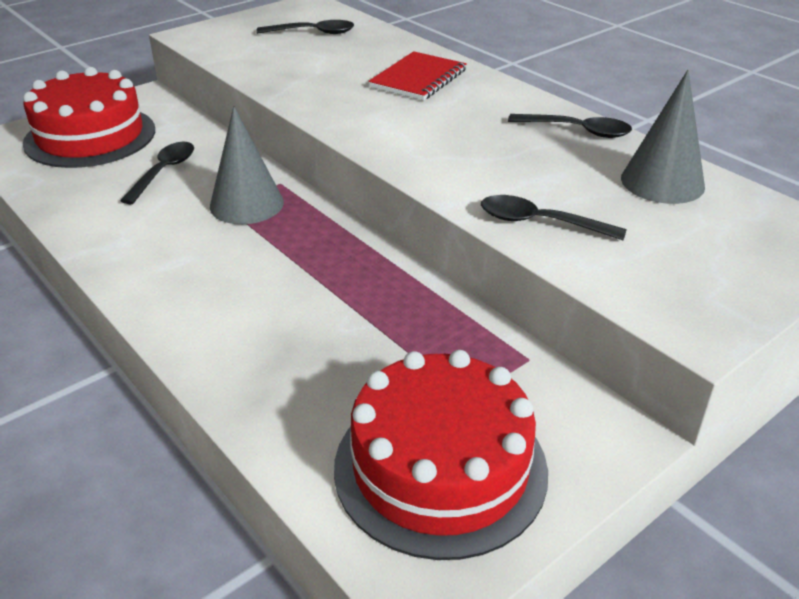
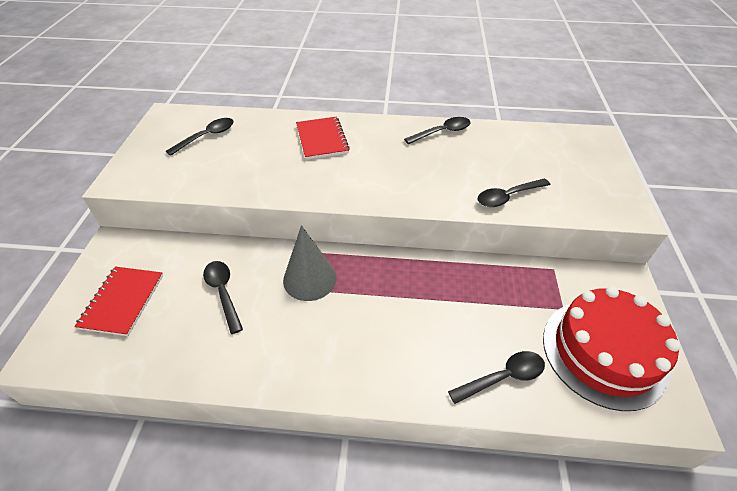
camera: 45 degrees left, 10 degrees up
red cake [23,67,155,168] -> red notebook [74,267,163,336]
grey cone [621,70,705,204] -> none
none -> black spoon [448,351,545,404]

